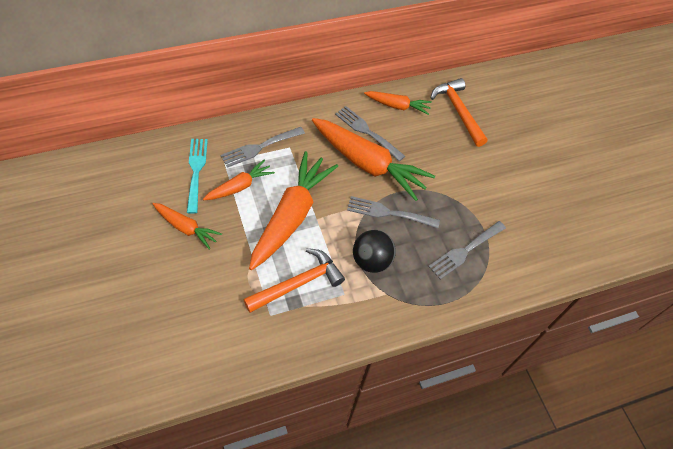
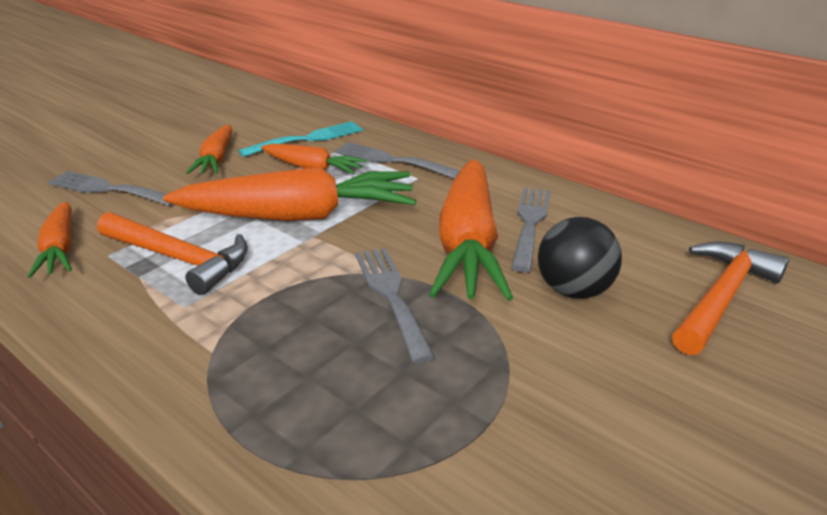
camera: 65 degrees right, 25 degrees down
black ball [353,230,396,273] -> black ball moved to [538,217,622,299]
orange carrot [364,91,432,115] -> orange carrot moved to [27,202,72,278]
grey fork [428,221,506,279] -> grey fork moved to [48,171,174,206]

